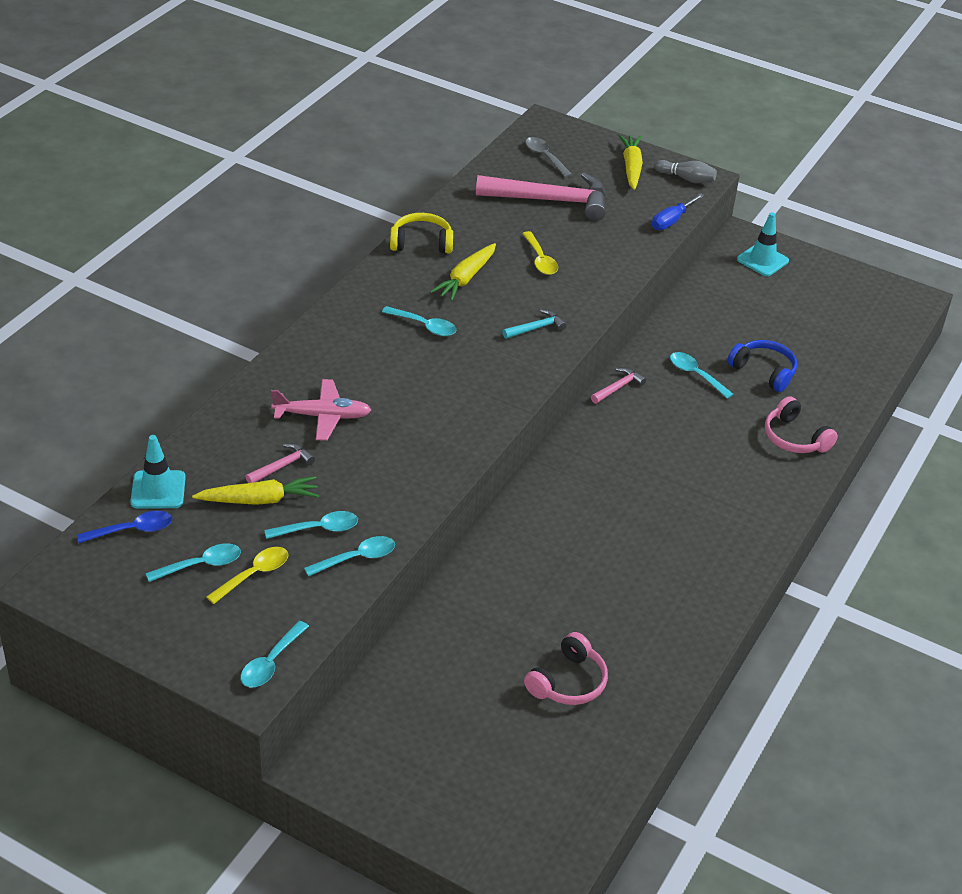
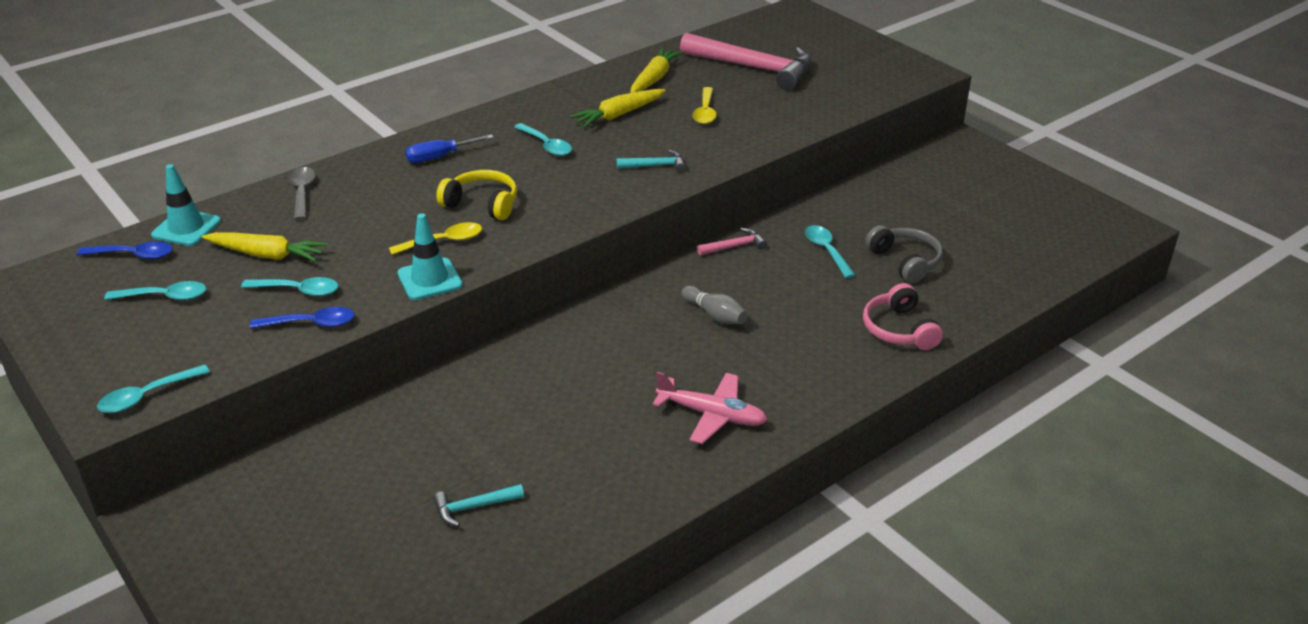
camera: 25 degrees right, 5 degrees down
yellow spoon [206,547,288,604] -> yellow spoon moved to [389,222,482,255]
pink hammer [245,443,315,483] -> none
pink plane [271,379,371,441] -> pink plane moved to [653,372,768,444]
turquoise spoon [304,536,395,577] -> blue spoon [250,307,354,329]
yellow headphones [390,213,453,254] -> yellow headphones moved to [436,170,517,220]
pink headphones [524,632,608,705] -> turquoise hammer [433,484,524,527]
grey spoon [525,137,573,178] -> grey spoon moved to [289,167,315,220]
yellow carrot [619,135,643,190] -> yellow carrot moved to [630,48,684,93]
blue screwdriver [652,193,704,230] -> blue screwdriver moved to [405,134,494,163]
grey bowling pin [655,160,717,183] -> grey bowling pin moved to [682,286,747,324]
blue headphones [727,340,797,392] -> grey headphones [865,225,943,283]
turquoise traffic cone [737,212,789,276] -> turquoise traffic cone moved to [397,213,463,300]

